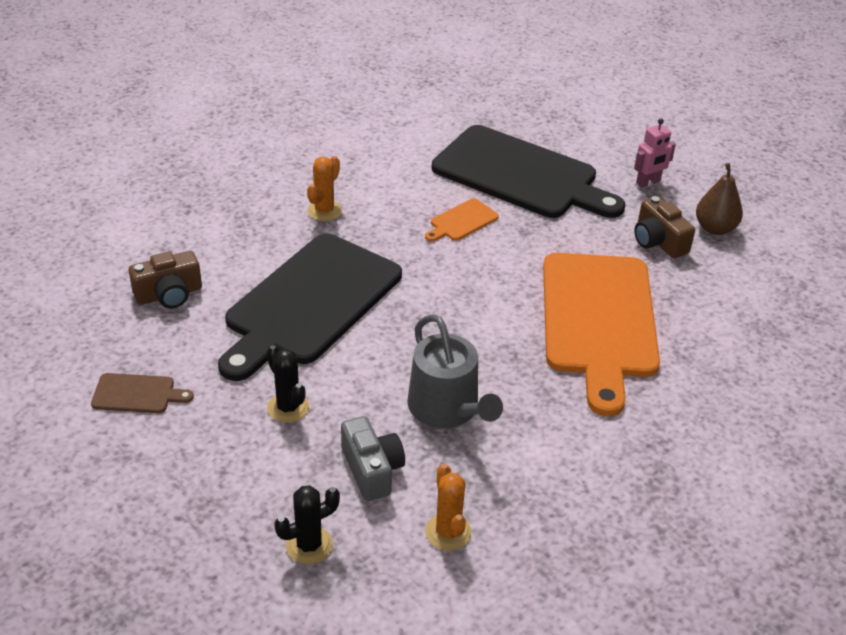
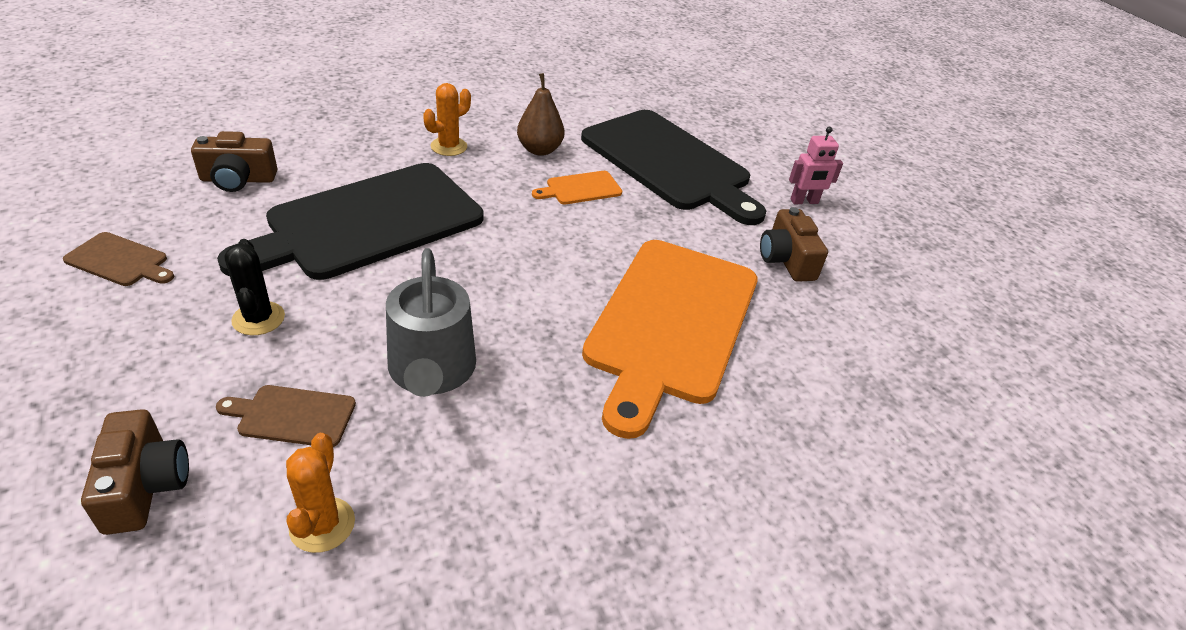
camera: 15 degrees right, 0 degrees up
black cactus [274,485,340,564] -> brown camera [81,409,189,535]
grey camera [341,416,405,501] -> brown cutting board [216,385,356,447]
brown pear [696,163,743,235] -> brown pear moved to [517,73,565,156]

